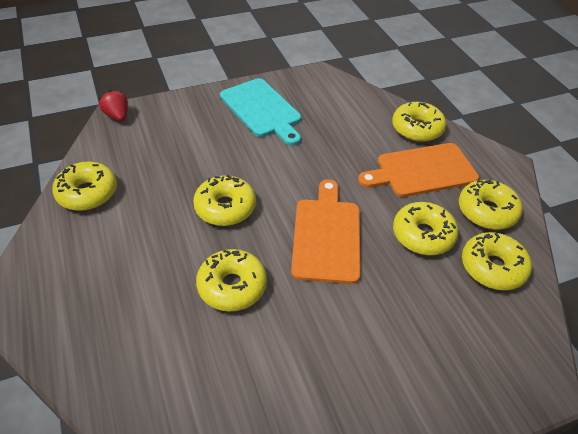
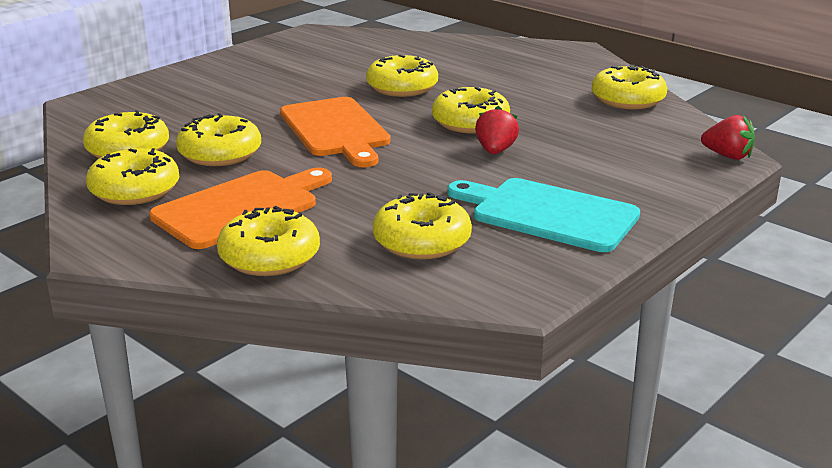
camera: 155 degrees right, 20 degrees down
none -> yellow donut [373,192,472,260]
none -> red strawberry [475,106,519,154]

